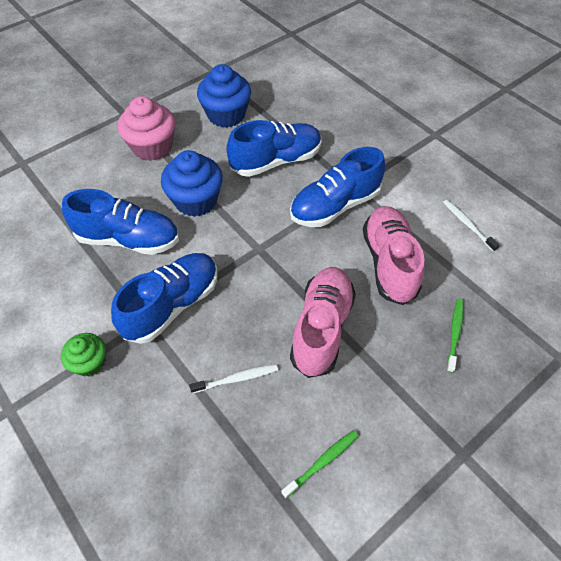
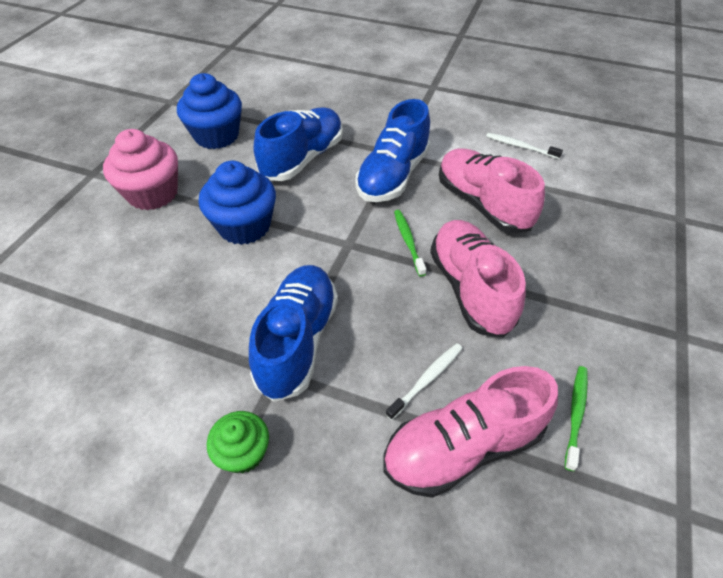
camera: 30 degrees left, 5 degrees down
blue shoe [62,189,179,255] -> none
green toothbrush [447,299,464,373] -> green toothbrush moved to [394,210,426,277]
none -> pink shoe [383,366,558,498]

